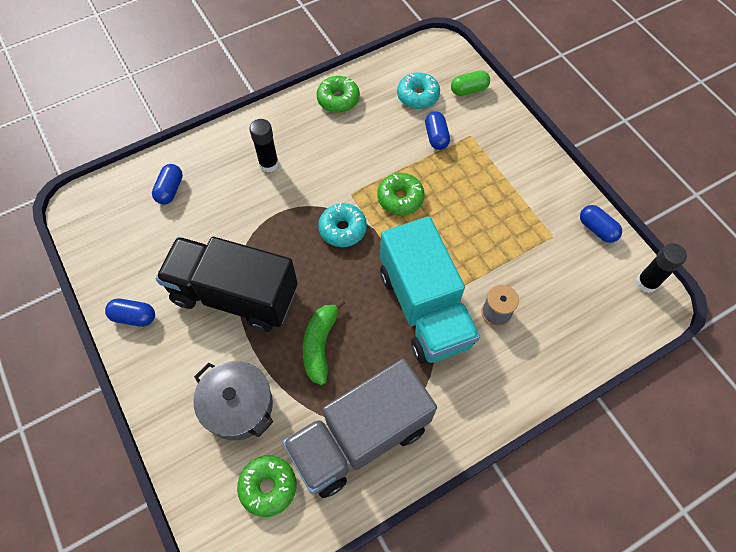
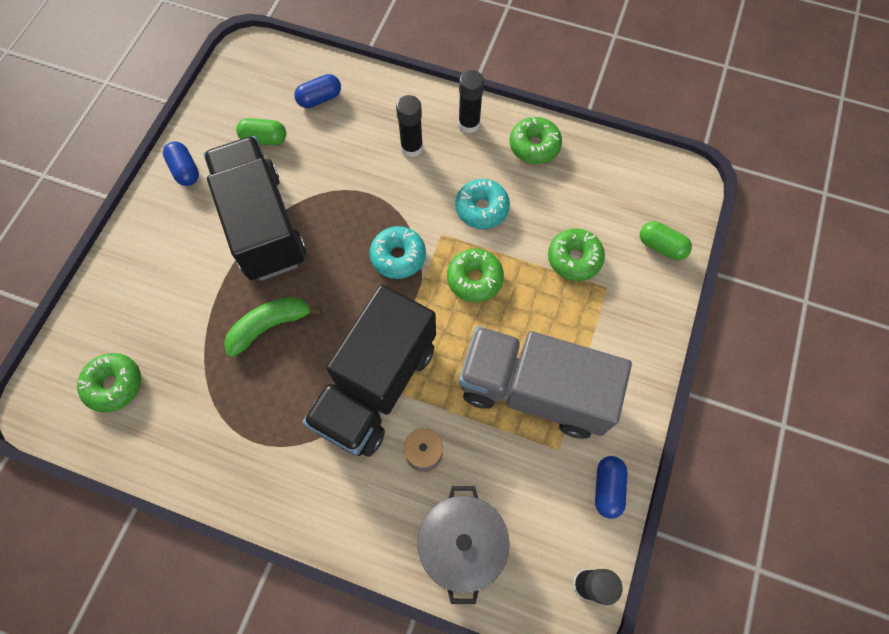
camera: 50 degrees right, 5 degrees up
grey pot [193,361,273,440] -> grey pot moved to [418,486,510,604]
grey truck [282,359,437,498] -> grey truck moved to [459,326,632,439]
turquoise truck [380,216,480,364] -> black truck [302,285,436,457]
turquoise donut [397,72,440,109] -> turquoise donut moved to [455,179,510,229]
blue capsule [425,111,450,150] -> green donut [548,228,605,281]
none -> green capsule [236,118,286,145]
none -> black glue stick [458,70,484,133]

